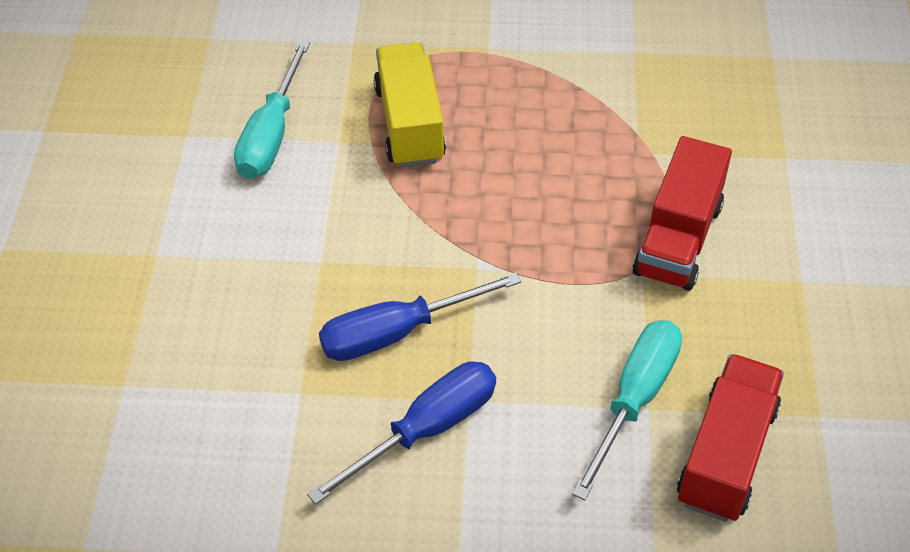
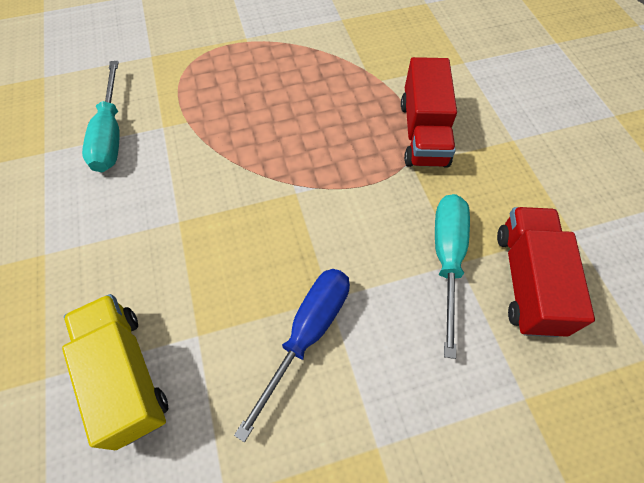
camera: 20 degrees left, 10 degrees up
blue screwdriver [319,272,521,361] -> none
yellow truck [374,42,446,168] -> yellow truck moved to [62,294,168,450]

